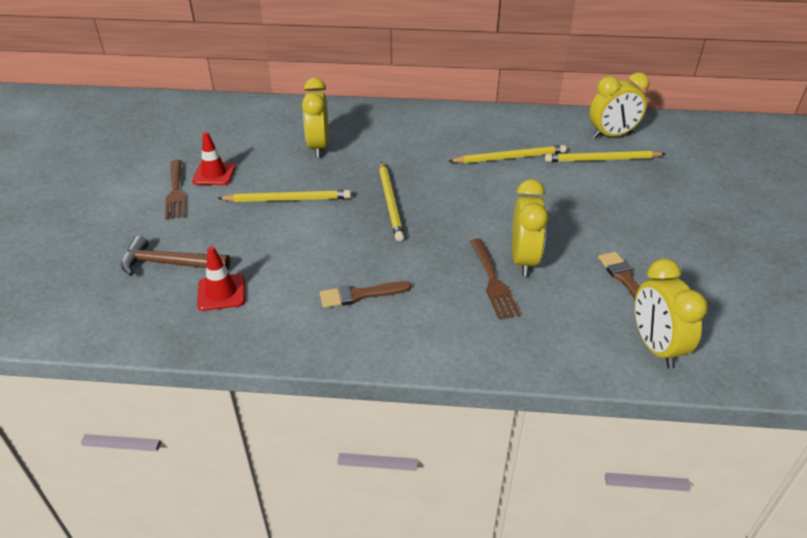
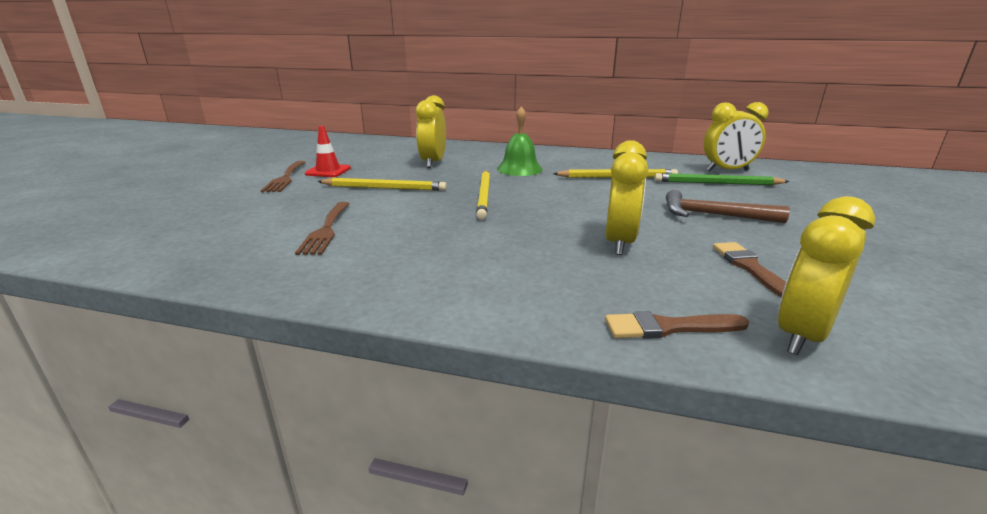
camera: 10 degrees right, 15 degrees down
brown hammer [121,236,230,276] -> brown hammer moved to [666,190,790,223]
red traffic cone [197,246,245,311] -> none
brown brush [320,281,411,308] -> brown brush moved to [605,311,749,339]
brown fork [470,238,521,319] -> brown fork moved to [295,202,350,255]
yellow pencil [545,151,665,162] -> green pencil [654,173,790,185]
yellow clock [635,259,708,369] -> yellow clock turned 45 degrees clockwise [778,196,875,355]
none -> green bell [497,106,543,176]

